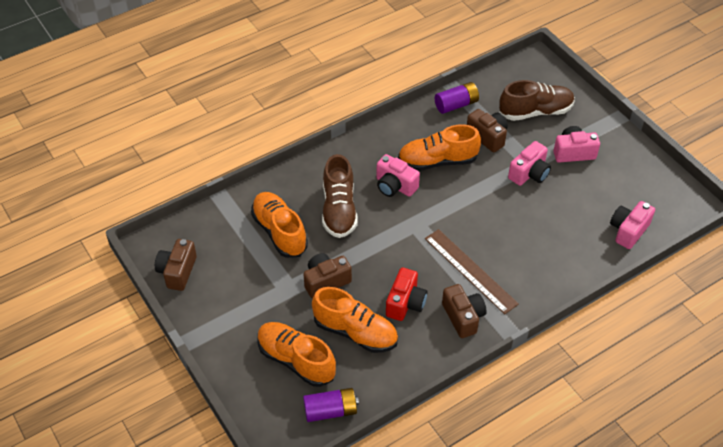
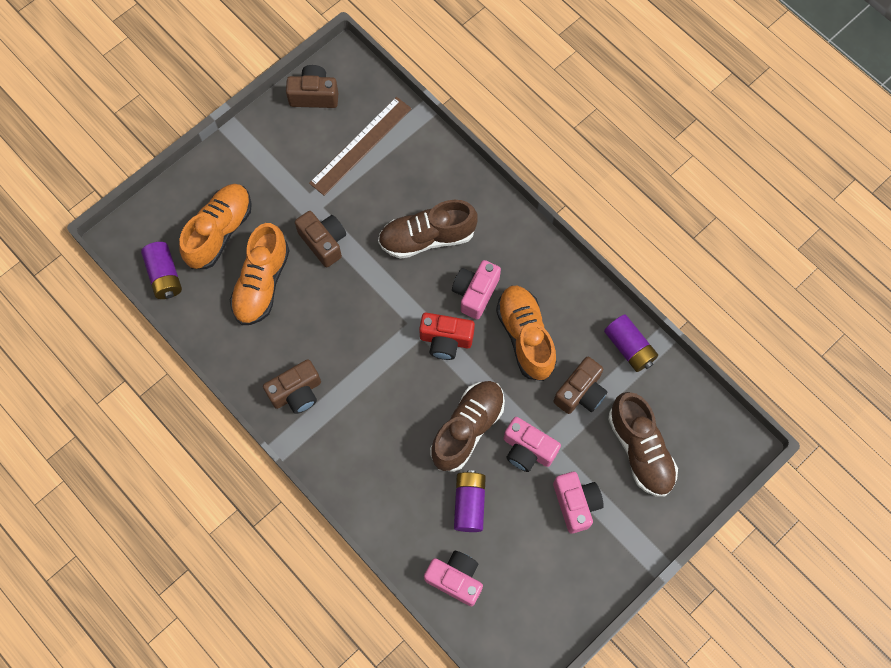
camera: 80 degrees right, 20 degrees up
orange shoe [251,192,308,258] -> none
red camera [386,267,427,321] -> red camera moved to [419,313,475,360]
brown ruler [425,229,519,314] -> brown ruler moved to [309,97,412,196]
none -> brown shoe [430,381,505,472]
none -> purple battery [454,470,486,532]

